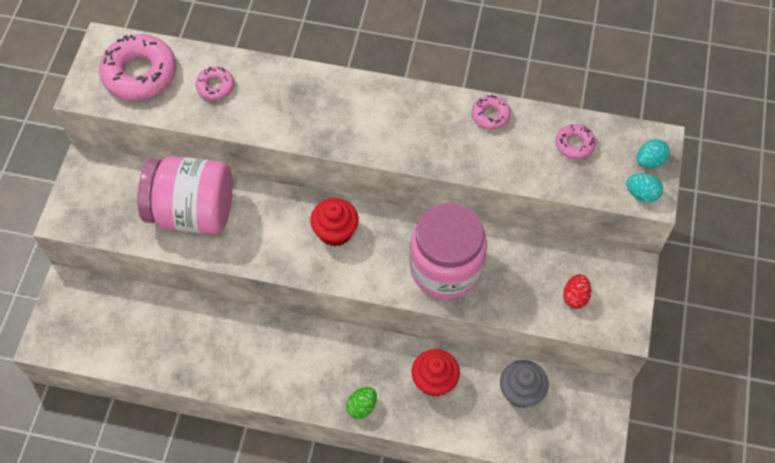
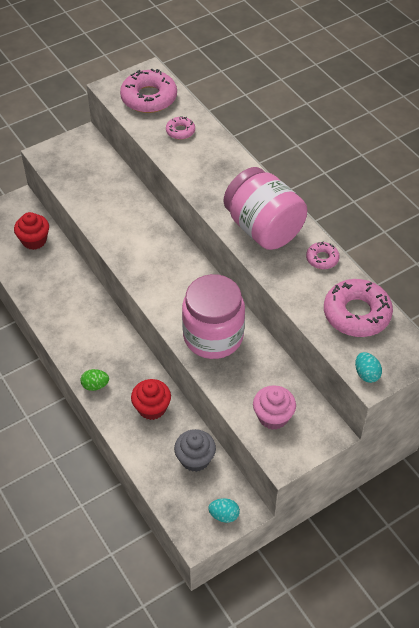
camera: 45 degrees right, 10 degrees down
pink jar [137,156,232,234] -> pink jar moved to [224,167,307,250]
red cupcake [310,198,359,246] -> red cupcake moved to [14,212,49,250]
pink donut [556,124,596,160] -> pink donut [324,279,393,337], size x1.97
red egg [563,274,591,309] -> pink cupcake [253,385,296,430]
turquoise egg [637,139,670,169] -> turquoise egg moved to [208,498,240,523]

